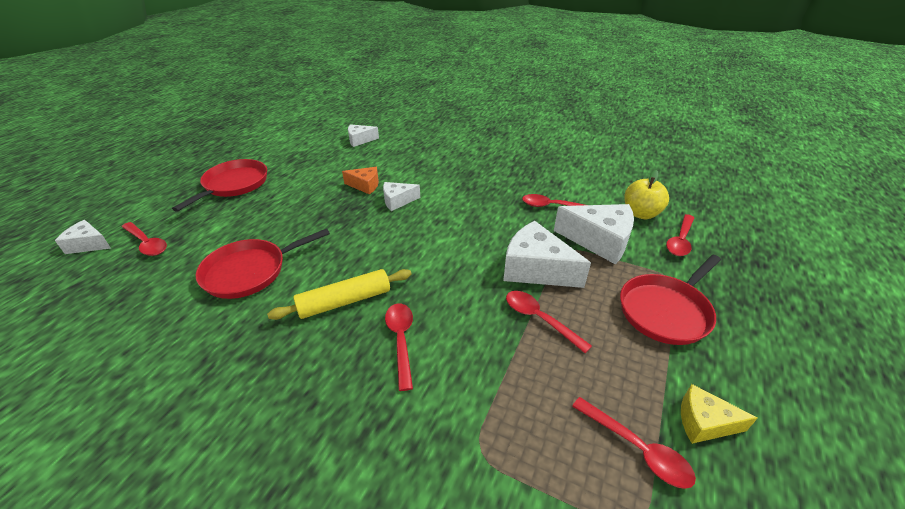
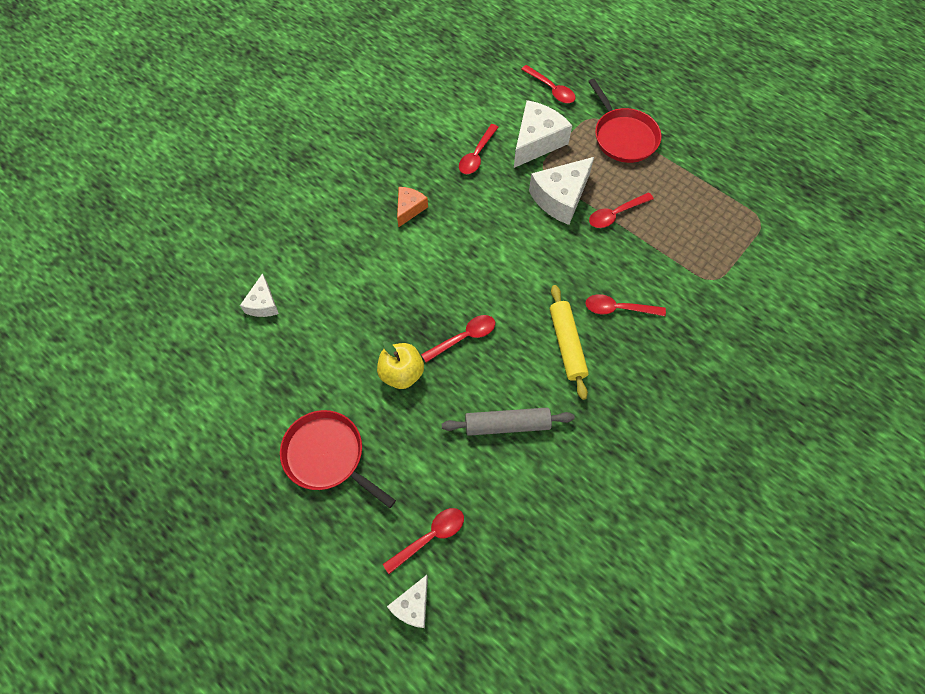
camera: 75 degrees left, 25 degrees up
red pan [196,228,330,299] -> grey rolling pin [442,408,575,436]
orange cheese [342,167,379,194] -> orange cheese moved to [397,187,428,228]
white cheese [383,182,420,211] -> none
red spoon [572,397,696,489] -> red spoon moved to [421,315,495,362]
yellow apple [624,170,669,219] -> yellow apple moved to [377,341,424,389]
yellow cheese [681,384,758,444] -> none

